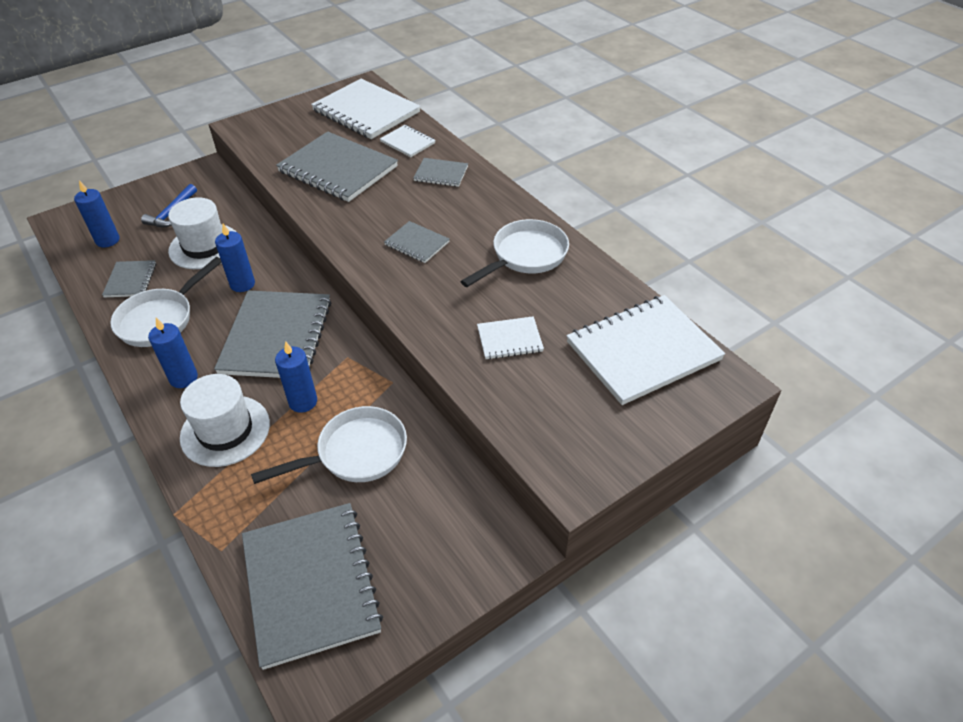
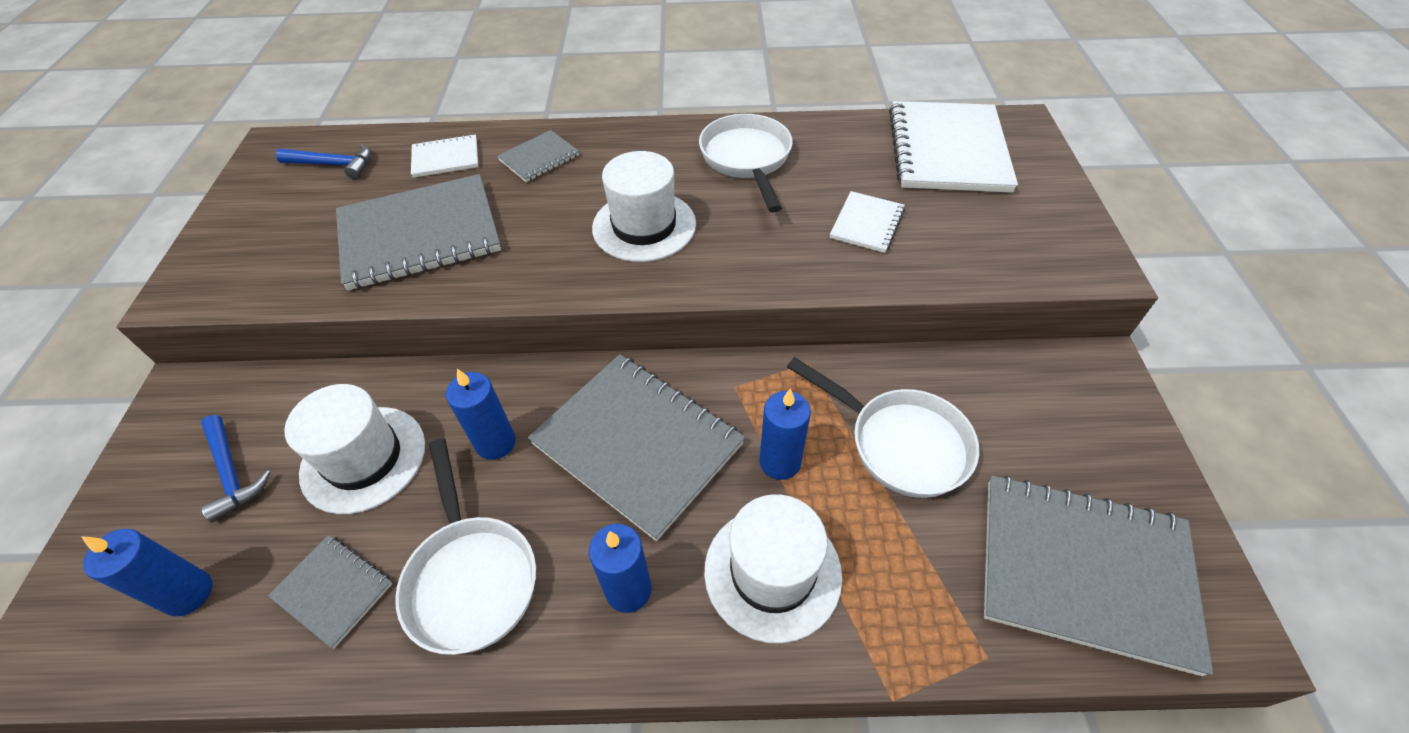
camera: 55 degrees left, 5 degrees up
white pan [251,406,407,484] -> white pan turned 120 degrees clockwise [787,357,979,498]
white notebook [311,79,421,139] -> blue hammer [276,144,371,179]
grey notebook [384,221,449,263] -> white hat [592,151,696,262]

